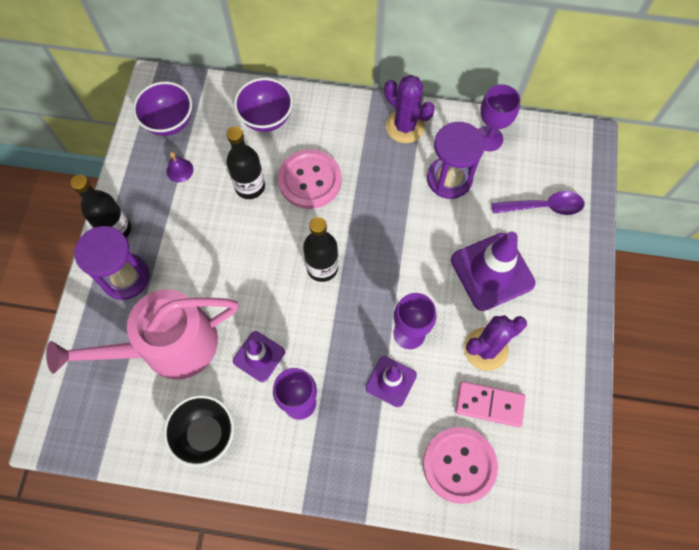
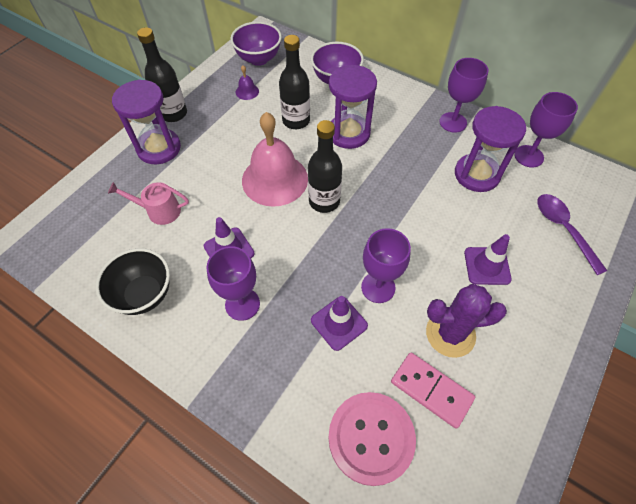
camera: 25 degrees right, 10 degrees down
pink watering can [46,289,239,379] -> pink watering can [108,182,189,225], size x0.45
pink button [278,149,342,209] -> purple hourglass [329,65,377,149]
purple cactus [384,75,435,143] -> purple goblet [440,58,488,133]
purple traffic cone [451,232,535,311] -> purple traffic cone [464,234,512,285], size x0.58
purple spoon [492,191,585,215] -> purple spoon turned 135 degrees counterclockwise [537,194,607,275]
none -> pink bell [242,112,308,207]

